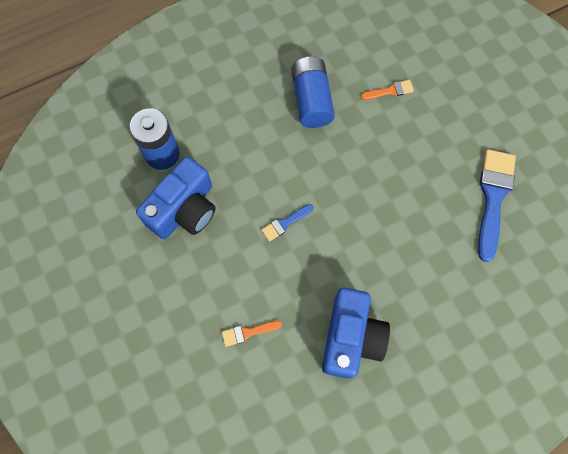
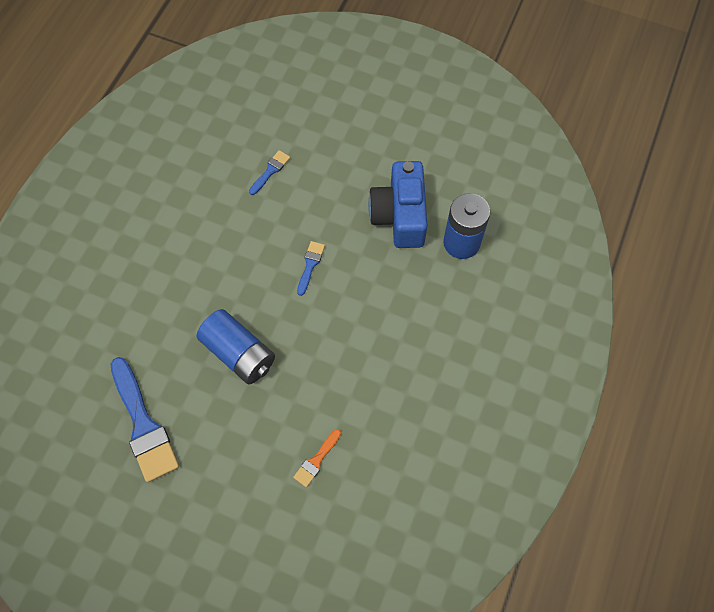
camera: 140 degrees right, 5 degrees down
orange brush [222,321,282,347] -> blue brush [249,150,290,195]
blue battery [291,56,335,128] -> blue battery moved to [197,309,275,384]
blue camera [322,288,390,379] -> none

